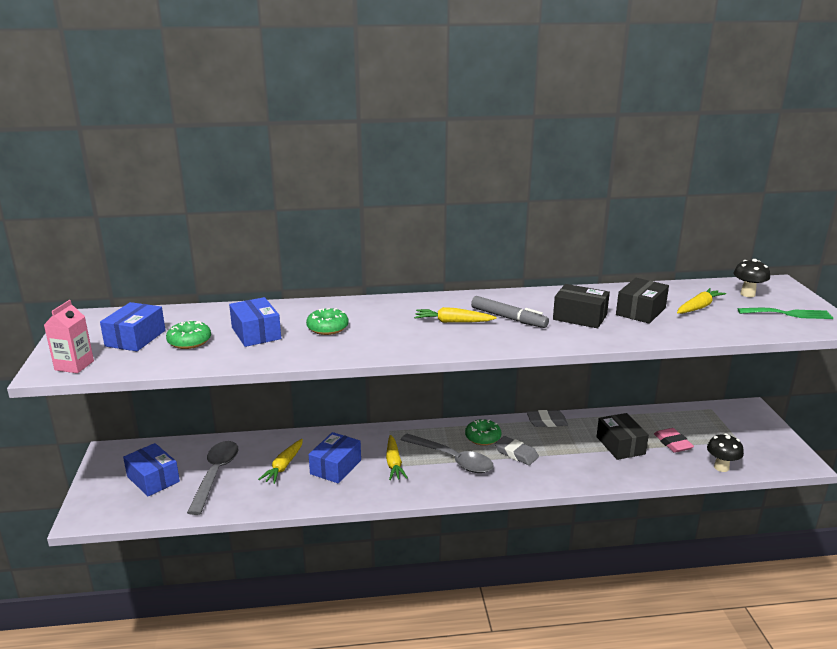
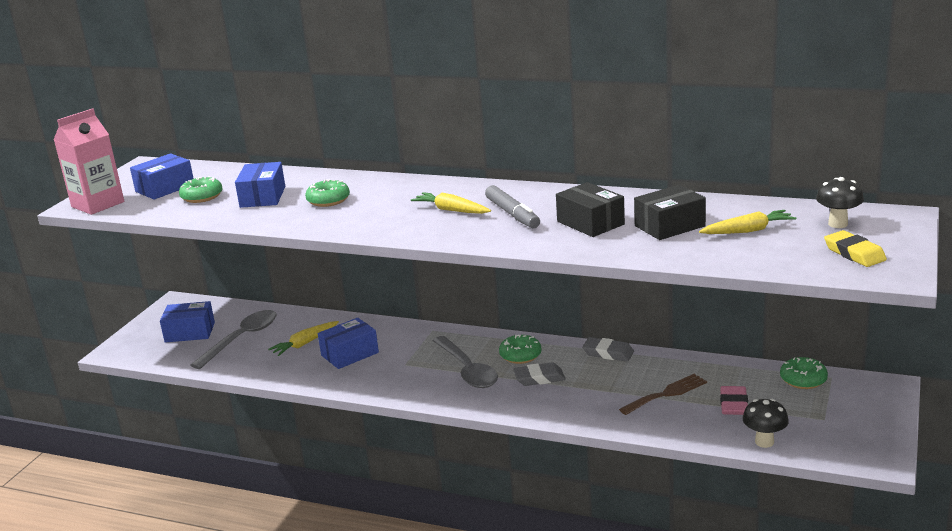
camera: 30 degrees right, 0 degrees up
pink carton [44,300,94,373] -> pink carton [54,108,124,215], size x1.54
blue box [123,443,180,497] -> blue box turned 75 degrees counterclockwise [160,301,215,343]
yellow carrot [386,435,408,480] -> none
grey eraser [495,436,539,465] -> grey eraser turned 75 degrees counterclockwise [513,362,566,386]
black box [597,413,649,460] -> brown fork [619,374,707,415]
green fork [738,308,833,319] -> yellow eraser [824,230,887,267]
none -> green donut [780,357,828,389]

